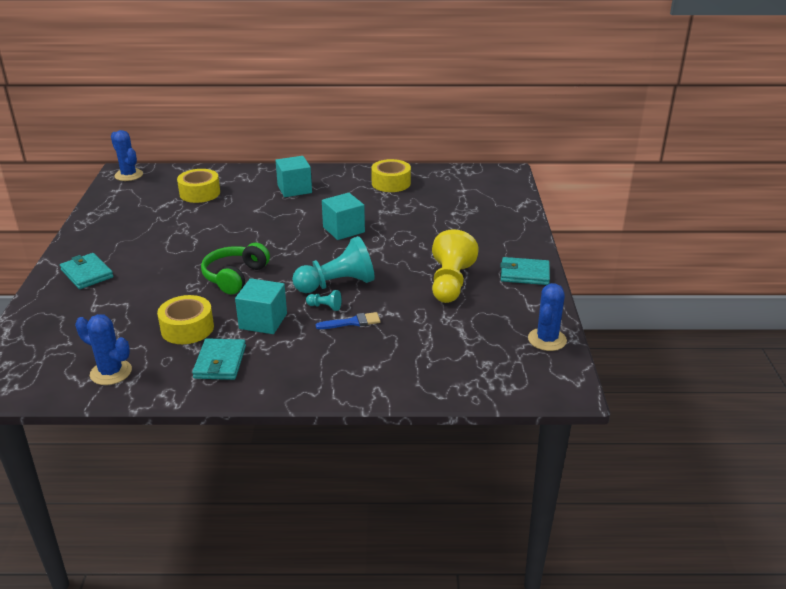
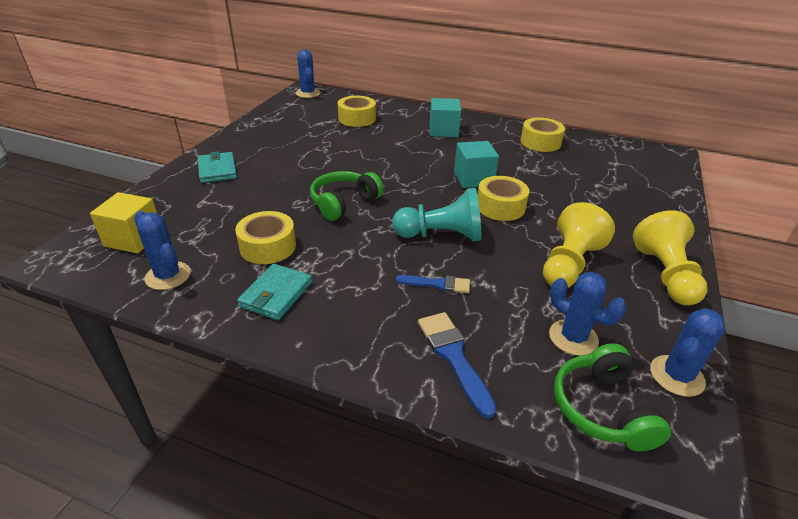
camera: 20 degrees right, 5 degrees up
turquoise cube [235,278,287,334] -> none
turquoise pawn [306,290,342,311] -> none
turquoise wallet [500,257,550,285] -> yellow pawn [633,210,708,306]
none -> yellow cube [90,192,157,253]
none -> blue brush [418,312,497,419]
none -> yellow tape [477,176,529,221]
none -> blue cactus [549,272,627,356]
none -> green headphones [554,343,671,451]

